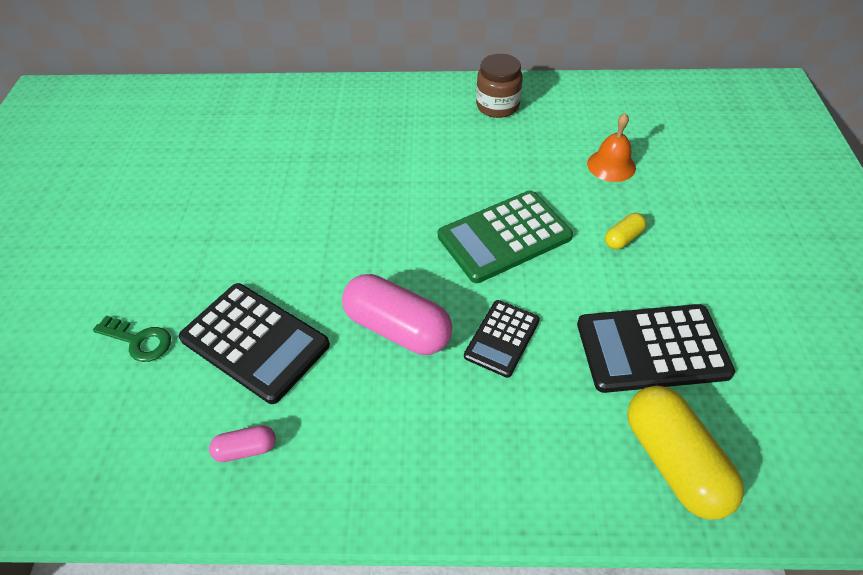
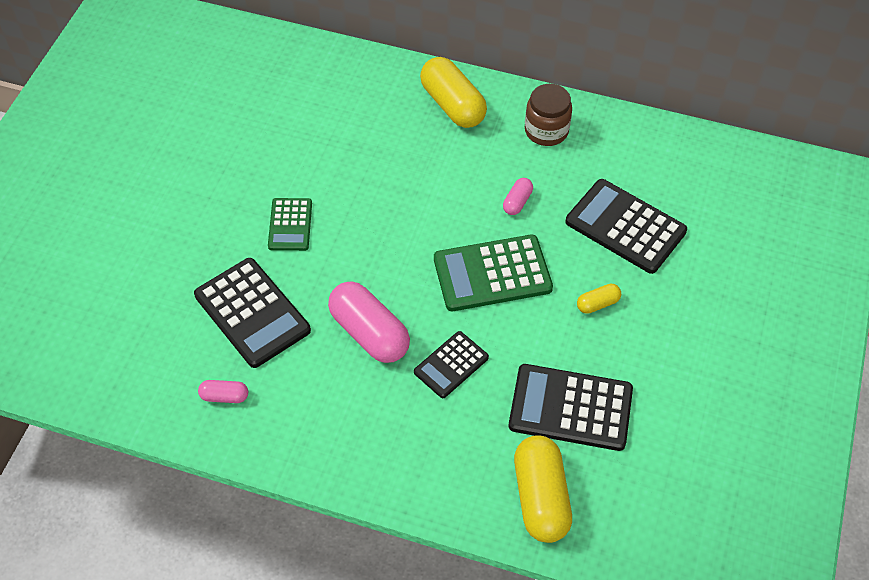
camera: 15 degrees right, 5 degrees up
green key [93,315,171,362] -> none
orange bell [587,113,636,182] -> black calculator [566,179,687,274]
none -> green calculator [268,198,312,251]
none -> yellow capsule [420,57,487,128]
none -> pink capsule [503,178,533,215]

